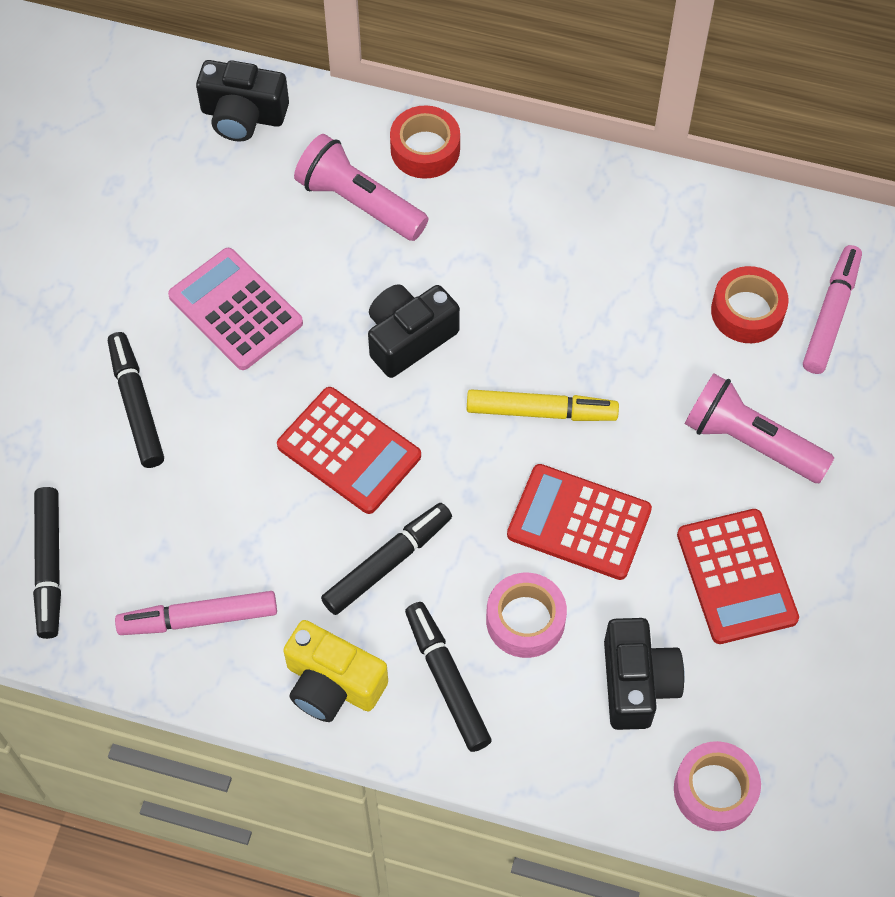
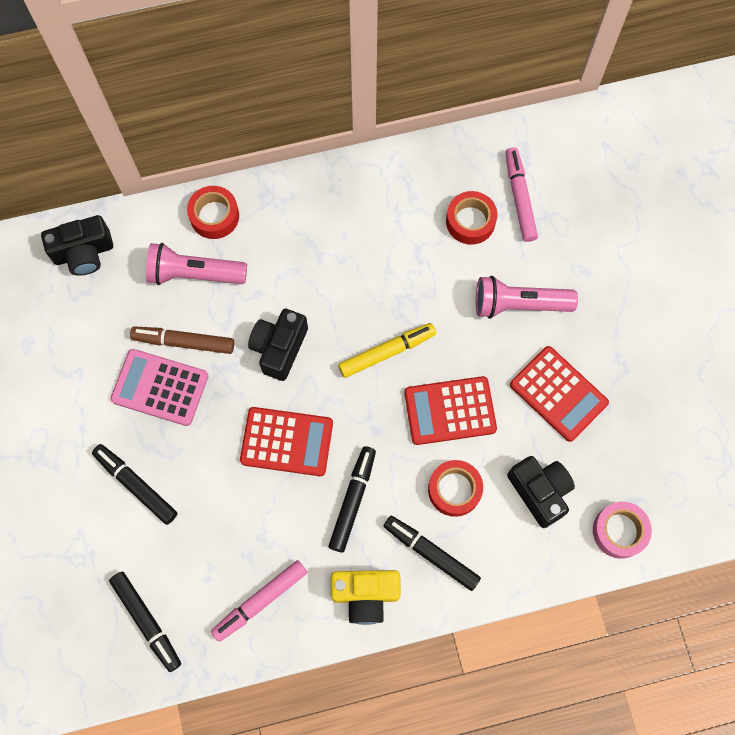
camera: 30 degrees left, 10 degrees up
pink tape [486,573,567,658] -> red tape [428,460,483,517]
none -> brown marker [130,326,234,354]

